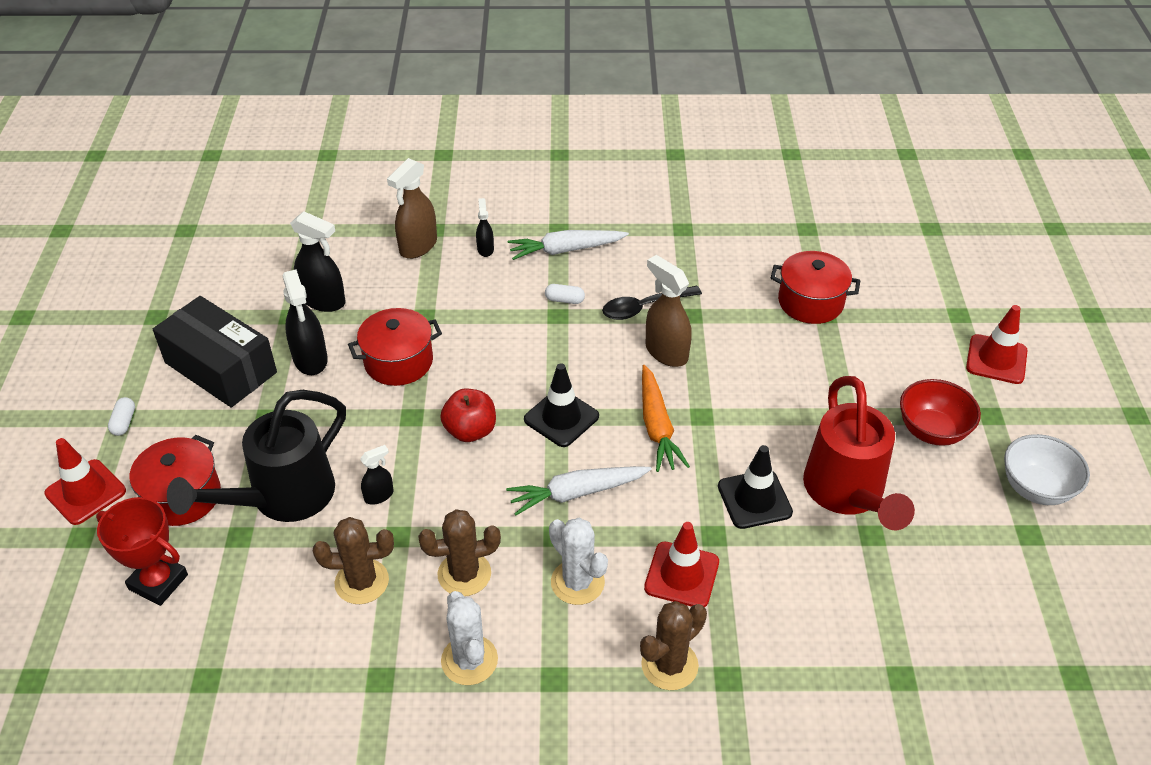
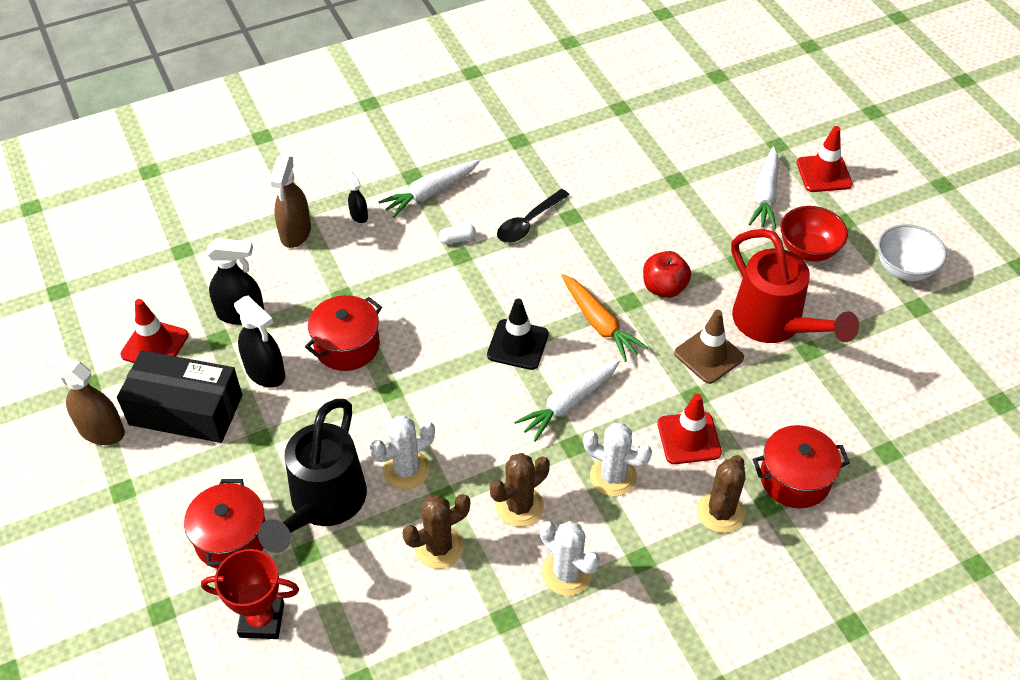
camera: 25 degrees left, 5 degrees up
red traffic cone [44,438,126,525] -> red traffic cone moved to [120,299,188,363]
white capsule [108,397,135,436] -> none
black spray bottle [360,445,393,504] -> white cactus [370,416,435,489]
red apple [440,389,496,442] -> red apple moved to [643,251,691,298]
brown spray bottle [646,255,692,367] -> brown spray bottle moved to [42,353,125,445]
black traffic cone [718,445,793,529] -> brown traffic cone [674,310,744,384]
red pot [771,251,860,324] -> red pot moved to [753,425,850,508]
none -> white carrot [748,147,778,230]

